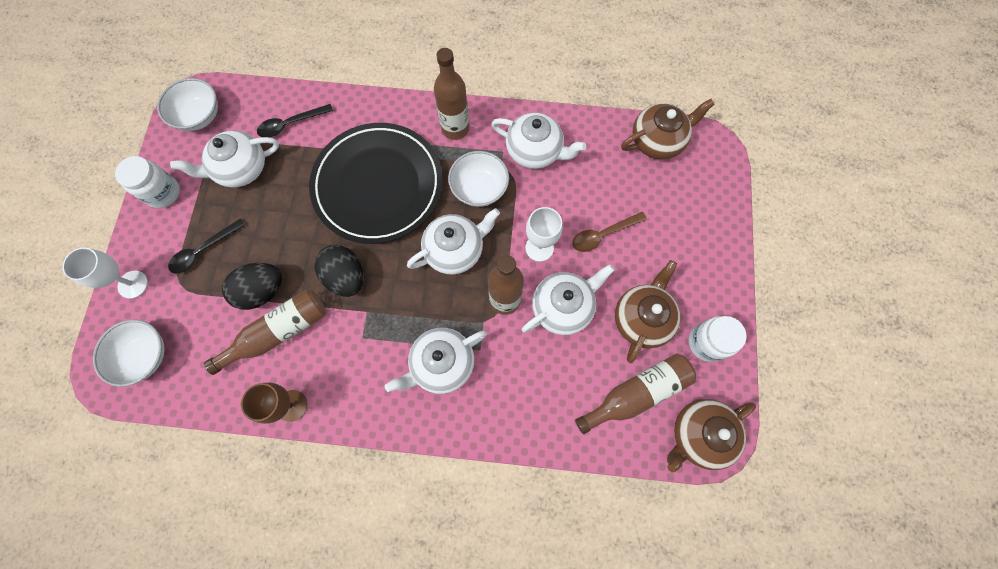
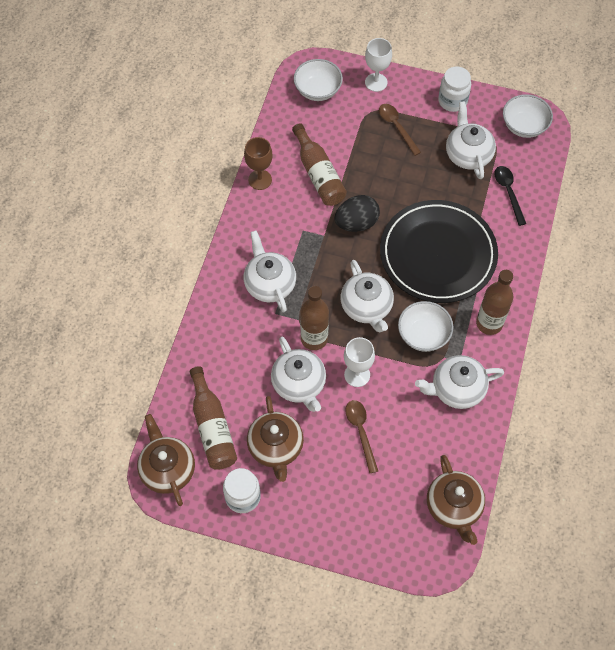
camera: 100 degrees right, 10 degrees down
black spoon [168,218,245,274] -> brown spoon [379,104,421,156]
black egg [222,263,282,310] -> none
white teapot [492,113,586,169] -> white teapot turned 45 degrees clockwise [415,355,504,409]
brown teapot [615,260,680,363] -> brown teapot turned 45 degrees clockwise [247,396,304,482]

